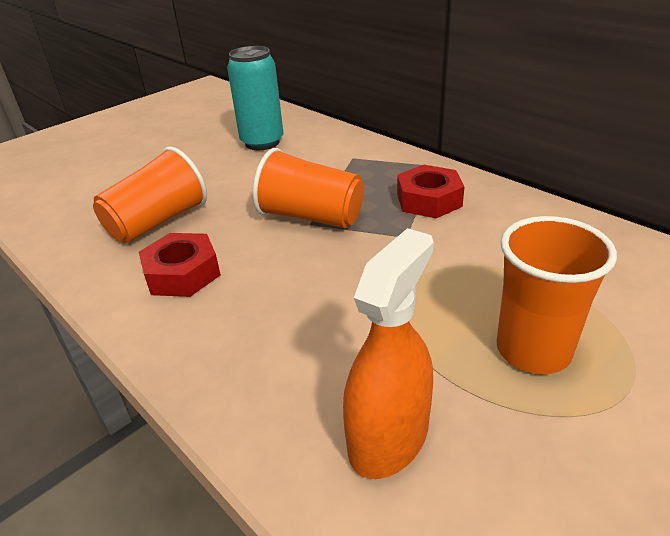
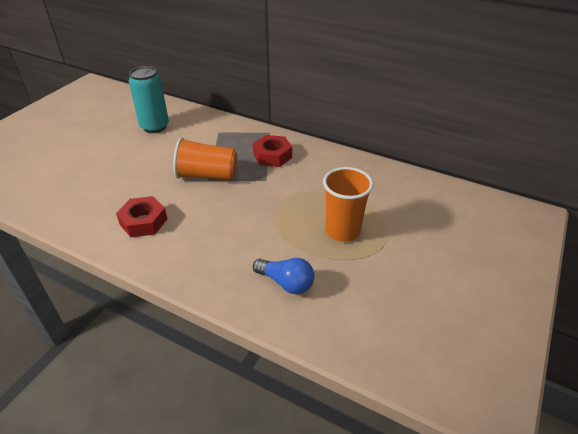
camera: 20 degrees left, 5 degrees up
orange cup [93,146,207,243] -> none
orange spray bottle [343,228,434,479] -> blue light bulb [253,258,314,294]

